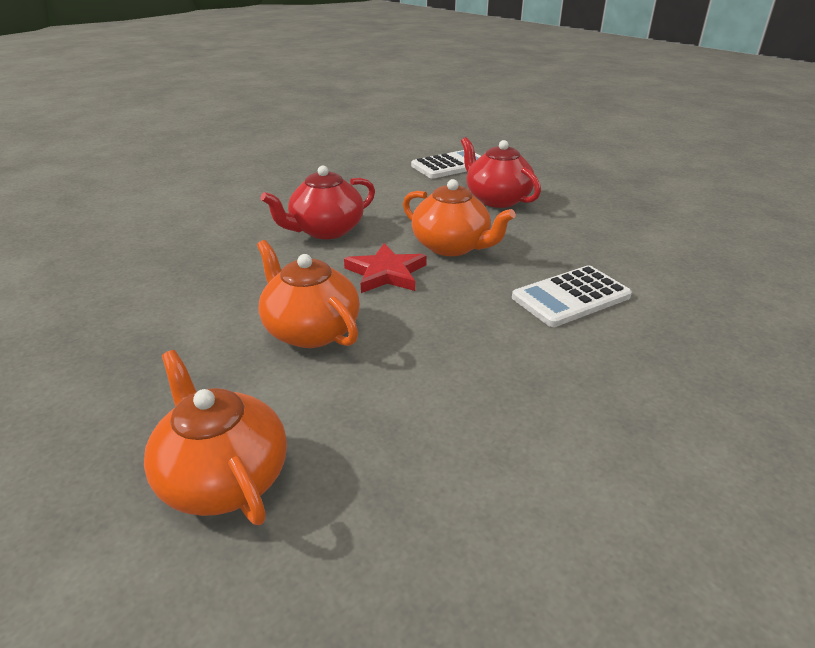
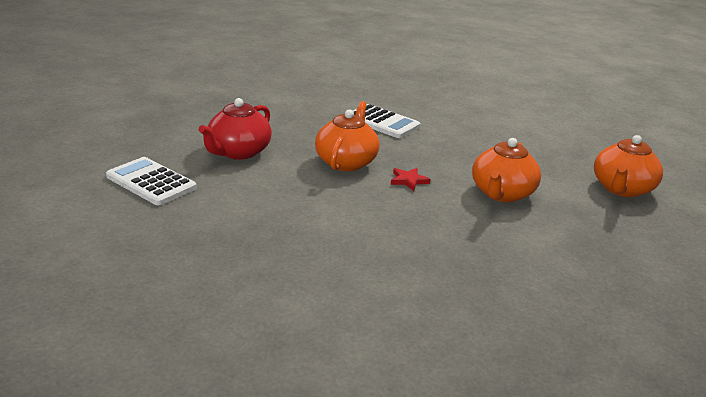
camera: 115 degrees left, 5 degrees down
red teapot [261,166,375,239] -> none
red star [344,243,427,293] -> red star [391,168,431,191], size x0.61

